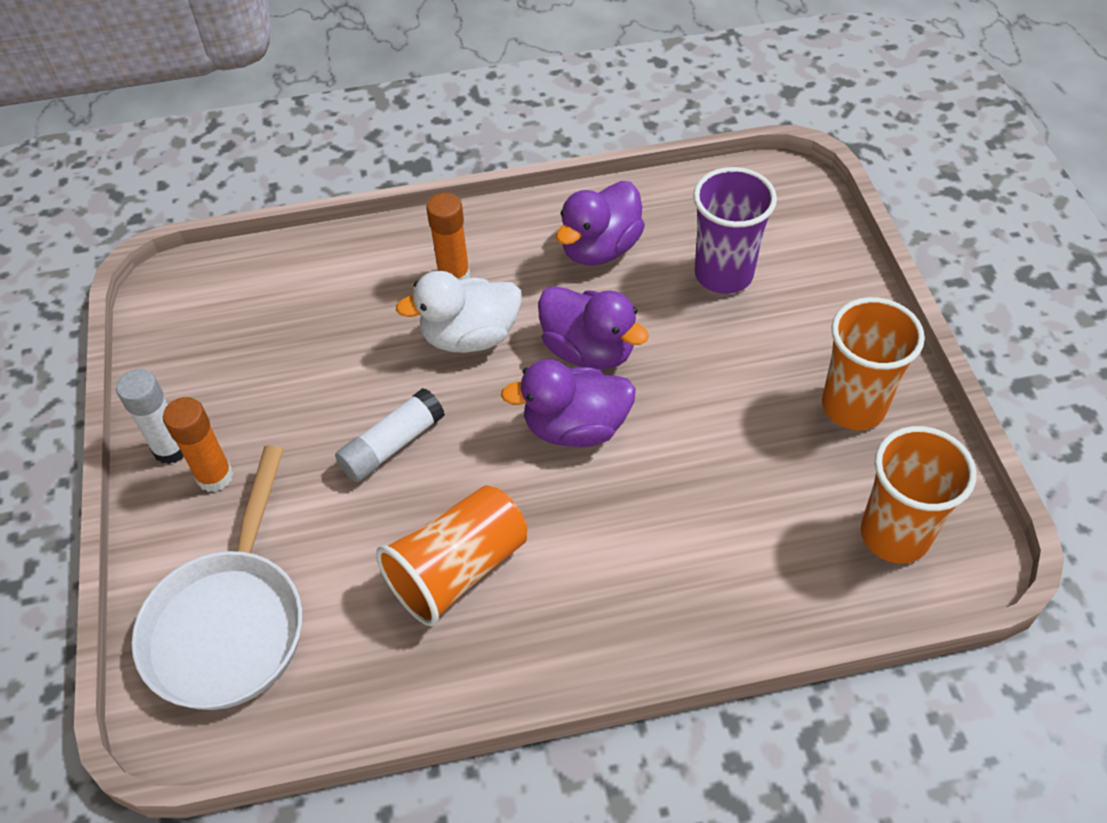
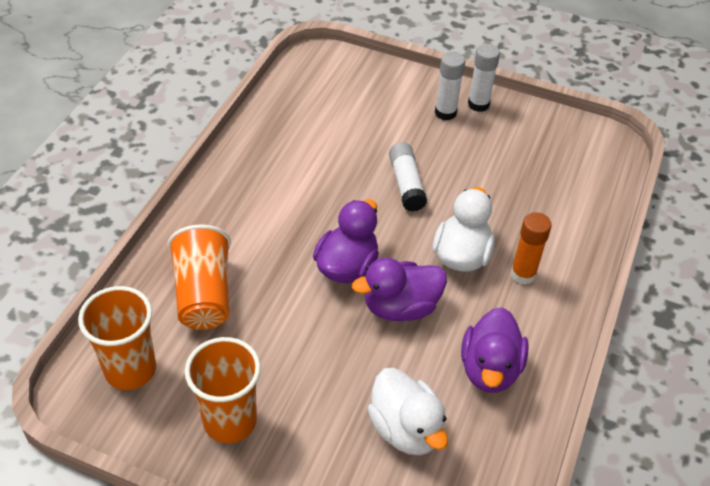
camera: 120 degrees right, 5 degrees down
white pan [132,445,302,710] -> none
orange glue stick [163,397,233,492] -> white glue stick [435,52,465,120]
orange cup [376,485,527,626] -> orange cup moved to [167,224,231,330]
purple duck [556,181,645,266] -> purple duck turned 150 degrees counterclockwise [461,307,529,393]
purple cup [693,167,777,294] -> white duck [367,368,448,455]

